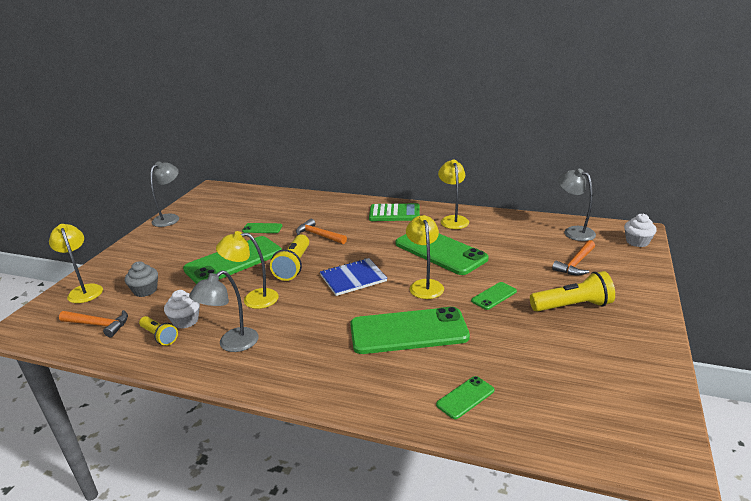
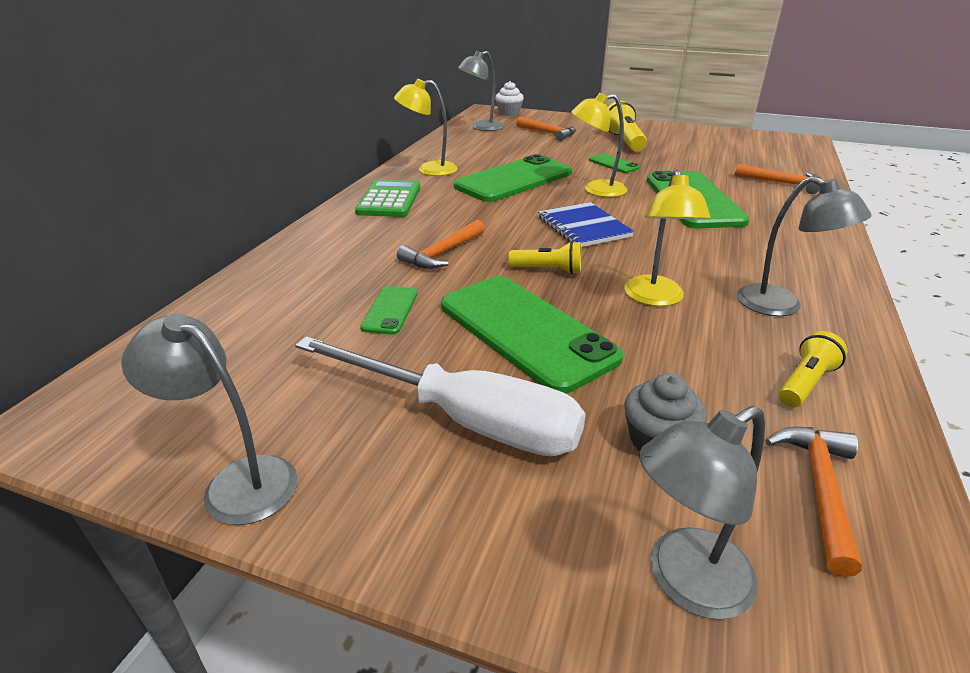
camera: 90 degrees left, 5 degrees up
yellow lamp [49,224,103,303] -> grey lamp [639,406,765,620]
white cupcake [164,290,200,329] -> none
yellow flashlight [270,234,309,281] -> yellow flashlight [509,241,581,274], size x0.62
green phone [436,376,494,419] -> orange hammer [735,164,820,194]
none -> white screwdriver [295,336,586,456]

